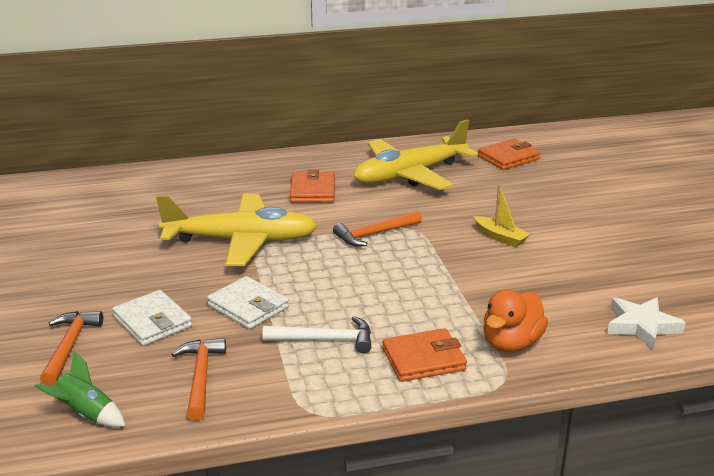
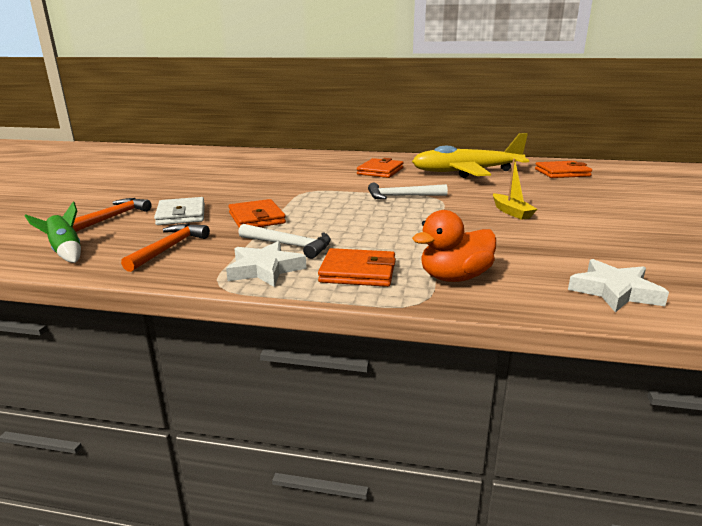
camera: 25 degrees right, 5 degrees down
yellow plane [156,193,318,266] -> none
white wallet [207,276,289,329] -> orange wallet [228,199,286,227]
orange hammer [333,211,422,246] -> white hammer [368,183,448,200]
none -> white star [226,241,307,287]

